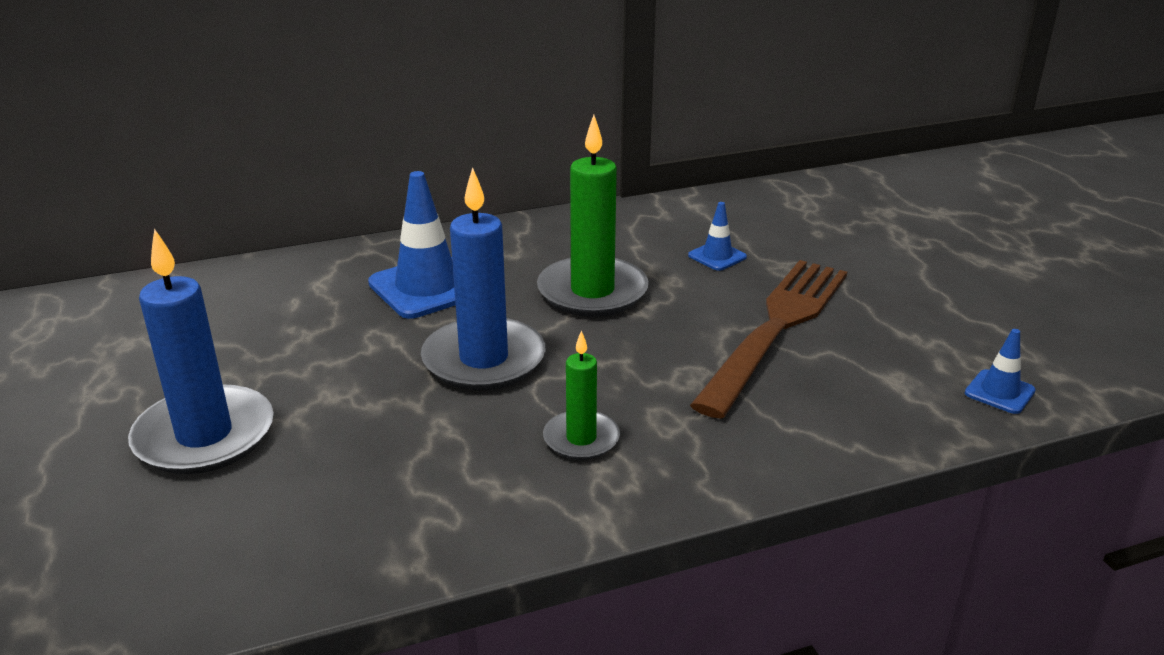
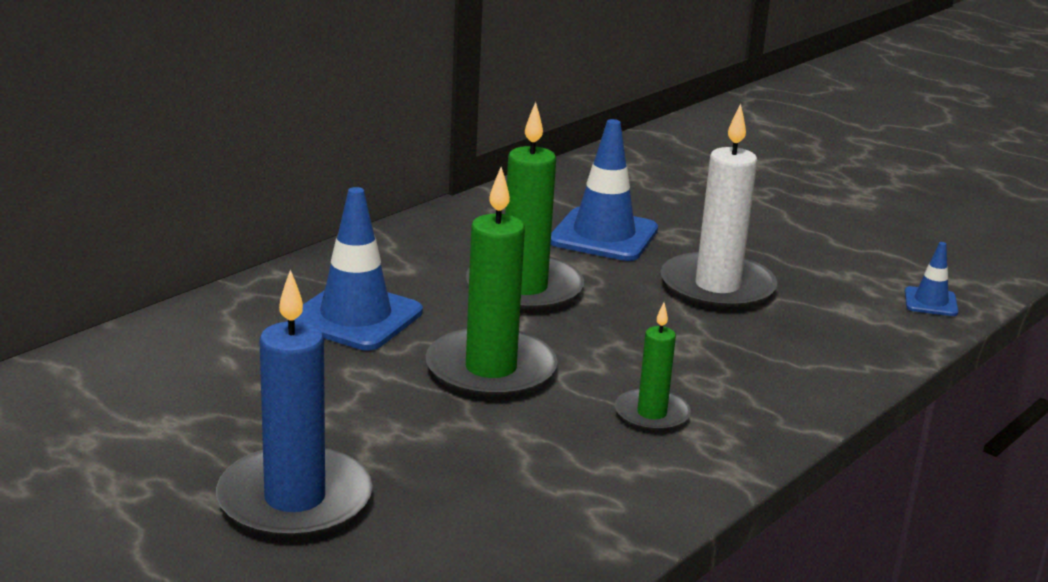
camera: 30 degrees left, 5 degrees down
blue candle [421,167,546,391] -> green candle [426,167,557,400]
blue traffic cone [688,202,747,271] -> blue traffic cone [551,119,658,261], size x1.98
brown fork [690,260,847,419] -> white candle [660,103,777,311]

